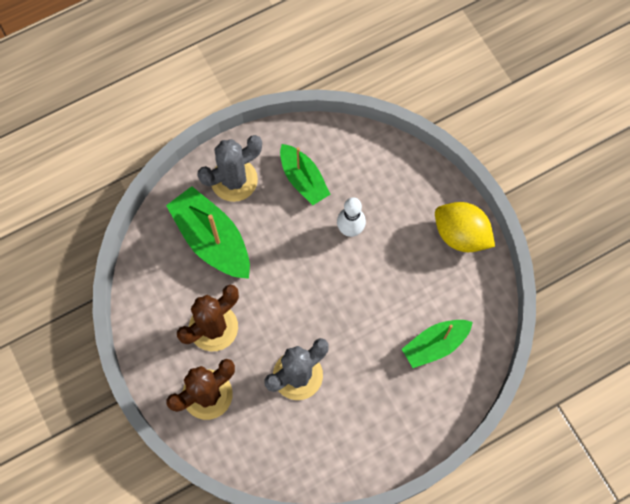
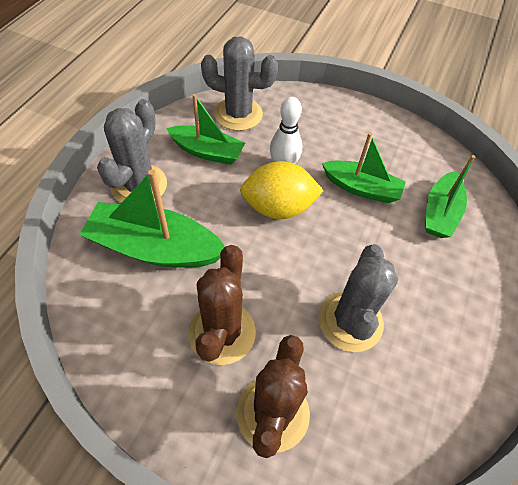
camera: 40 degrees left, 15 degrees down
yellow lemon [435,202,495,252] -> yellow lemon moved to [240,161,324,219]
none -> grey cactus [201,36,278,131]
none -> green boat [322,133,406,203]

